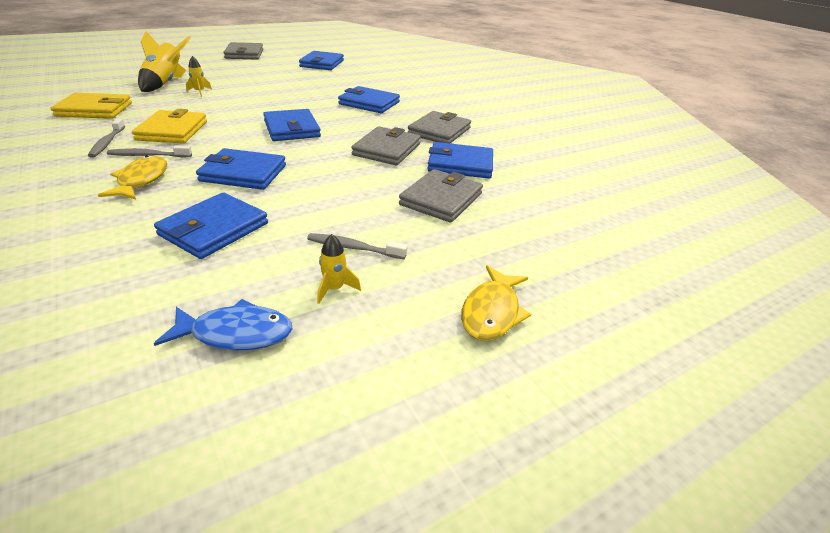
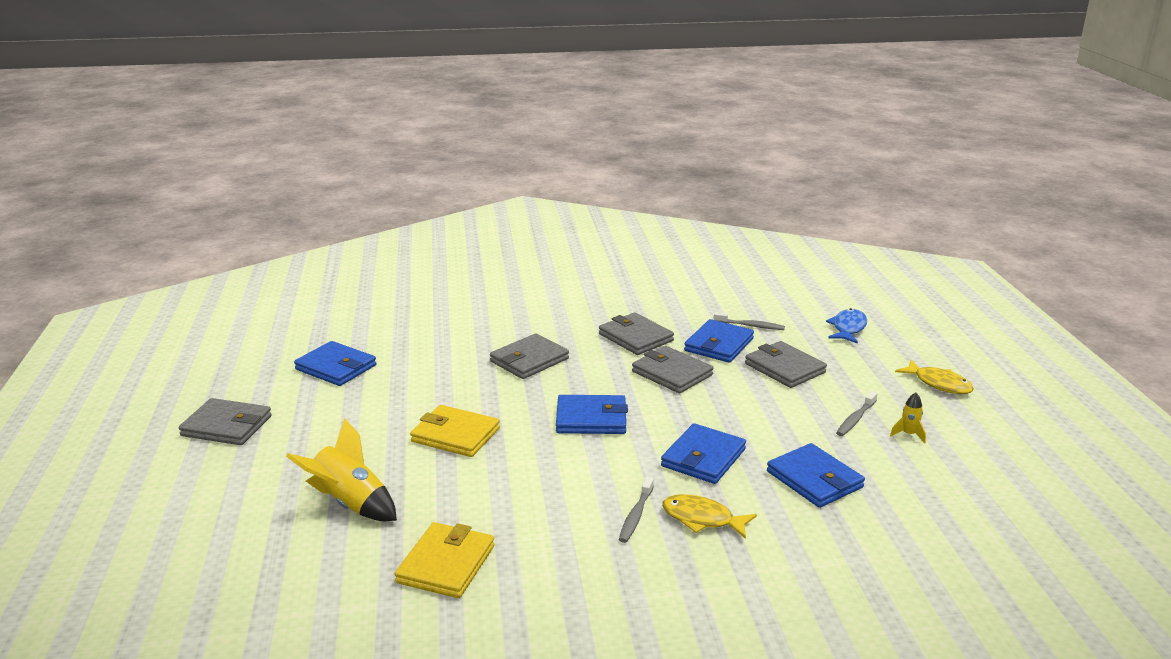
camera: 65 degrees left, 10 degrees down
grey toothbrush [88,118,125,158] -> grey toothbrush moved to [714,312,785,330]
yellow wallet [132,109,207,144] -> yellow wallet moved to [410,405,500,457]
blue fish [154,299,292,351] -> blue fish moved to [826,308,867,344]
yellow rocket [186,56,212,97] -> none
blue wallet [338,86,400,113] -> grey wallet [490,334,569,379]

